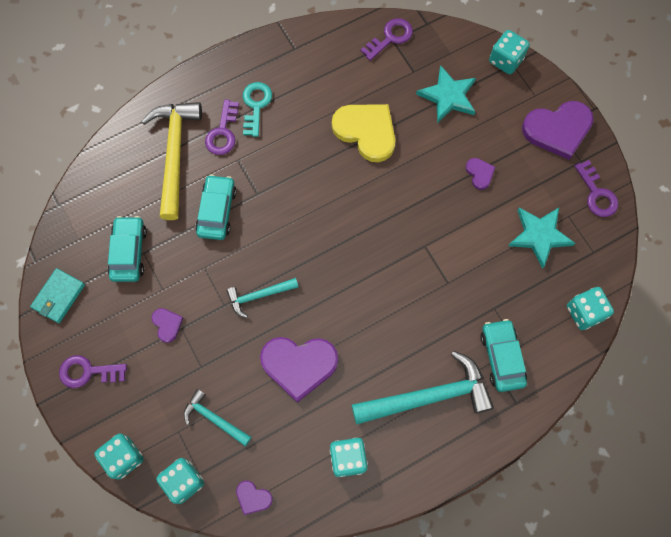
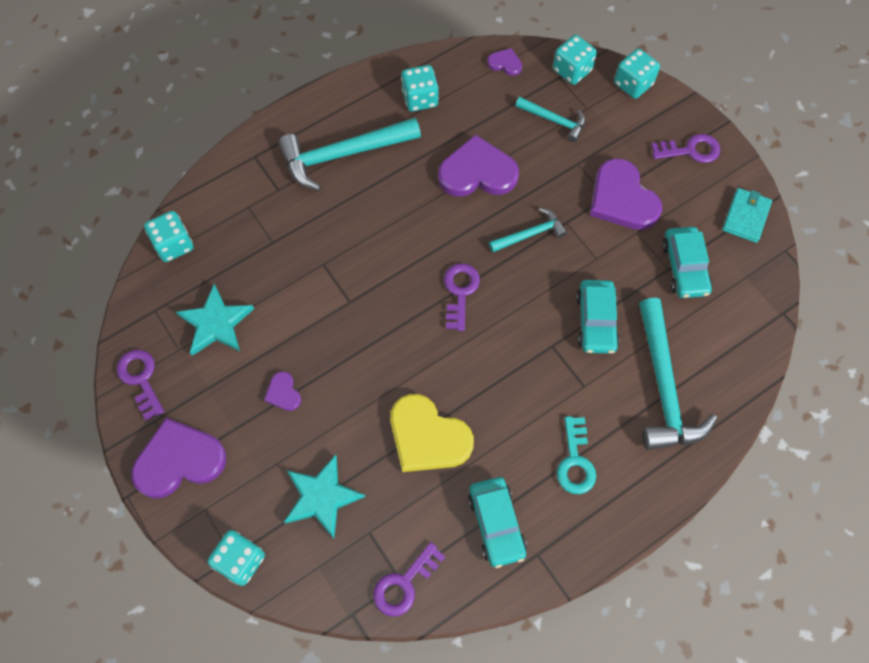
camera: 175 degrees right, 5 degrees down
yellow hammer [141,102,202,220] -> turquoise hammer [639,298,717,450]
purple heart [151,308,183,343] -> purple heart [590,158,662,230], size x2.13
purple key [205,100,239,155] -> purple key moved to [444,263,480,331]
turquoise car [480,319,527,392] -> turquoise car moved to [468,477,527,568]

